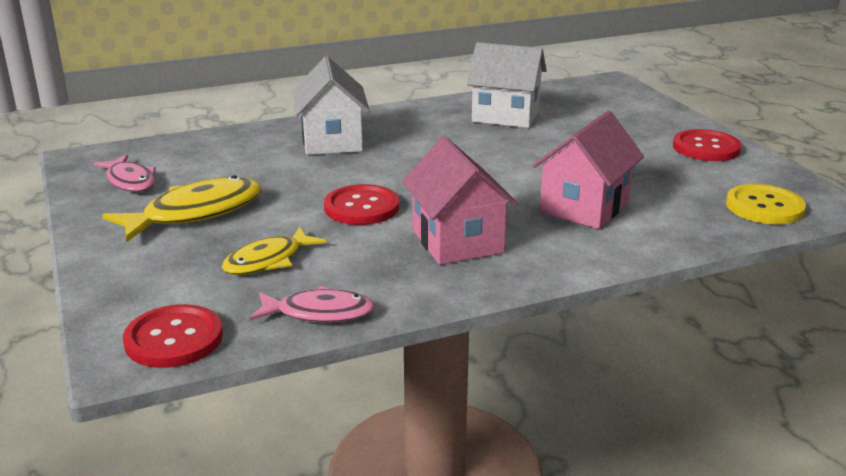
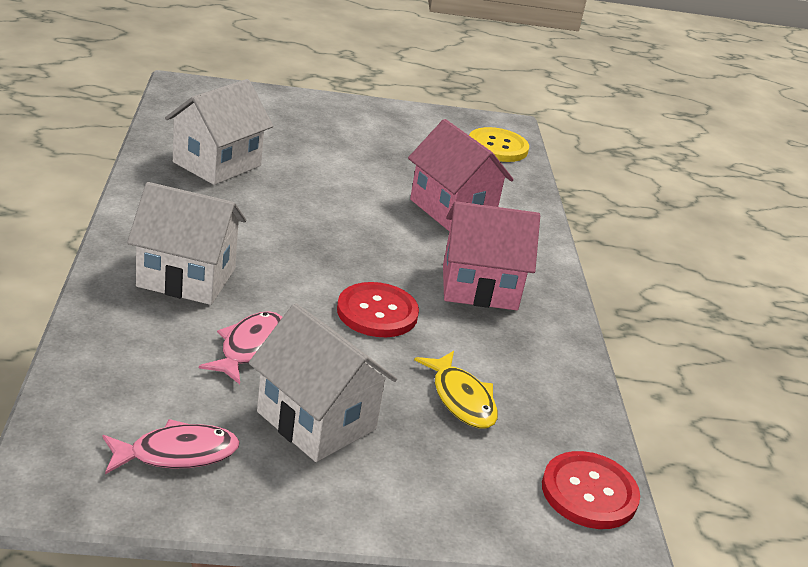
camera: 75 degrees left, 5 degrees up
yellow fish [102,175,262,242] -> white house [249,303,397,462]
pink fish [250,286,375,323] -> pink fish moved to [199,311,282,384]
red button [673,129,741,161] -> none

